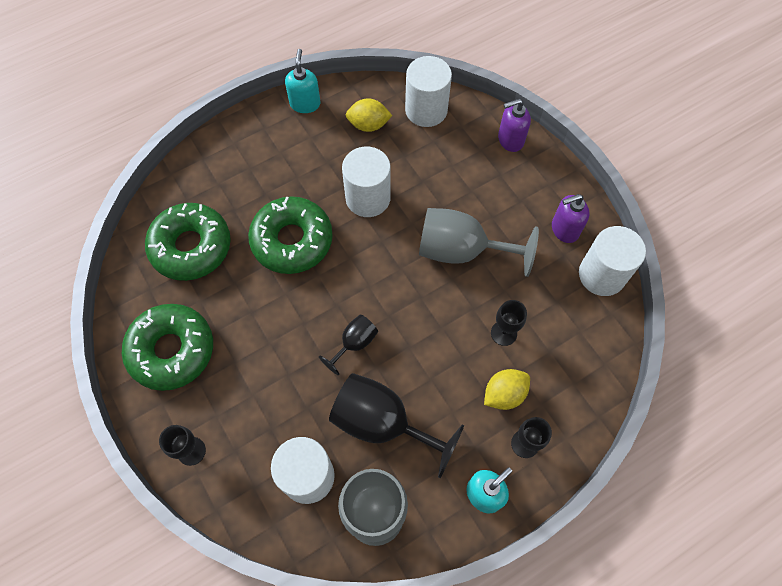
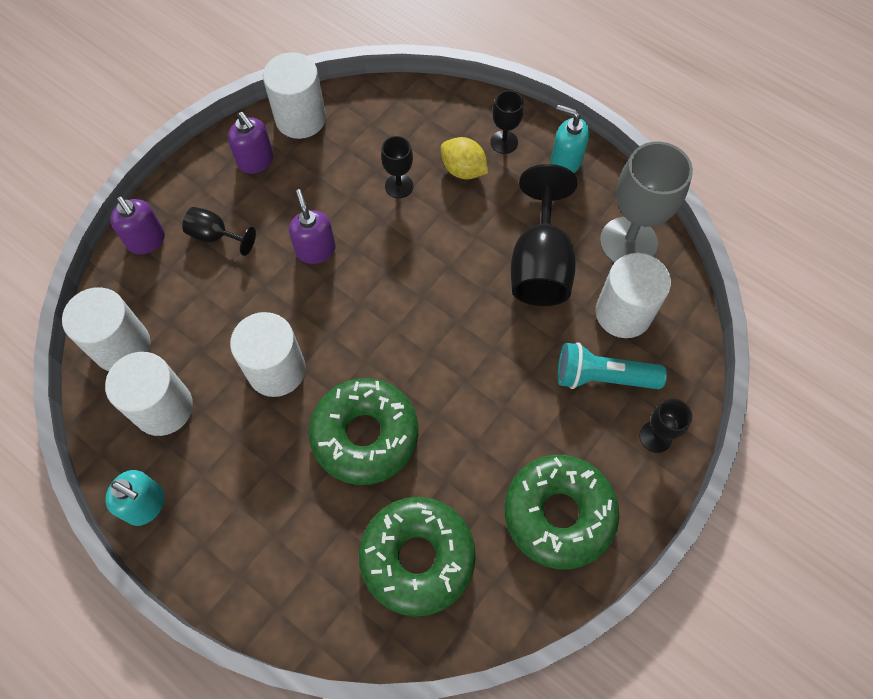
camera: 110 degrees left, 0 degrees up
turquoise soap dispenser [285,49,321,113] -> turquoise soap dispenser turned 135 degrees counterclockwise [105,470,165,526]
black goblet [319,314,378,375] -> black goblet moved to [182,207,256,256]
yellow lemon [346,98,392,132] -> white cylinder [105,352,193,436]
grey goblet [419,208,539,277] -> purple soap dispenser [289,189,336,264]
none -> turquoise flashlight [557,342,667,389]

